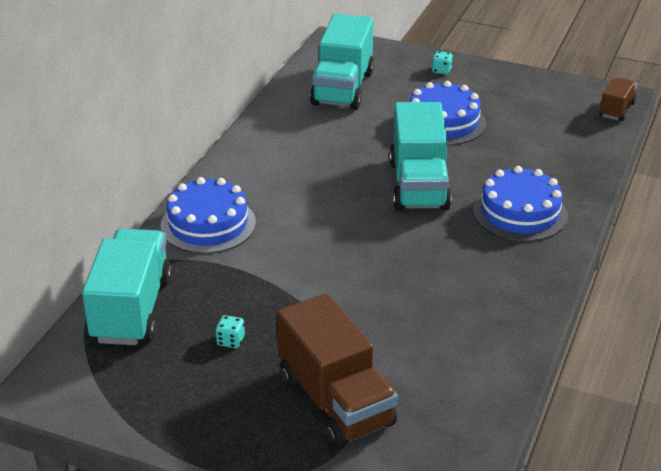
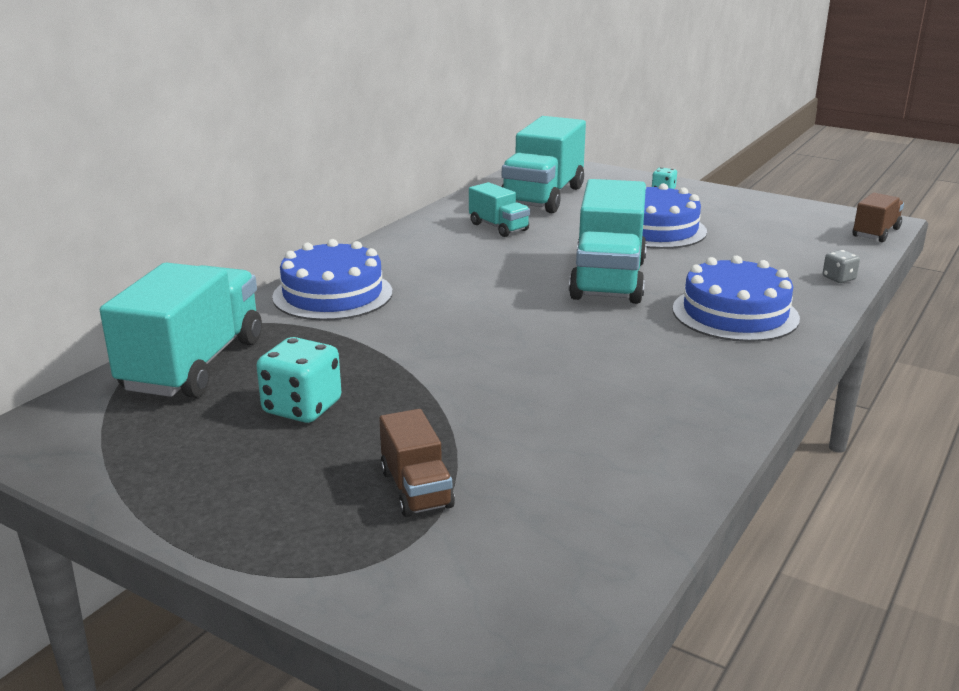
camera: 10 degrees right, 10 degrees down
turquoise dice [216,315,245,348] -> turquoise dice [256,337,341,423], size x1.90
brown truck [277,293,398,448] -> brown truck [379,409,455,517], size x0.51
none -> turquoise truck [469,182,530,237]
none -> grey dice [823,250,860,283]

